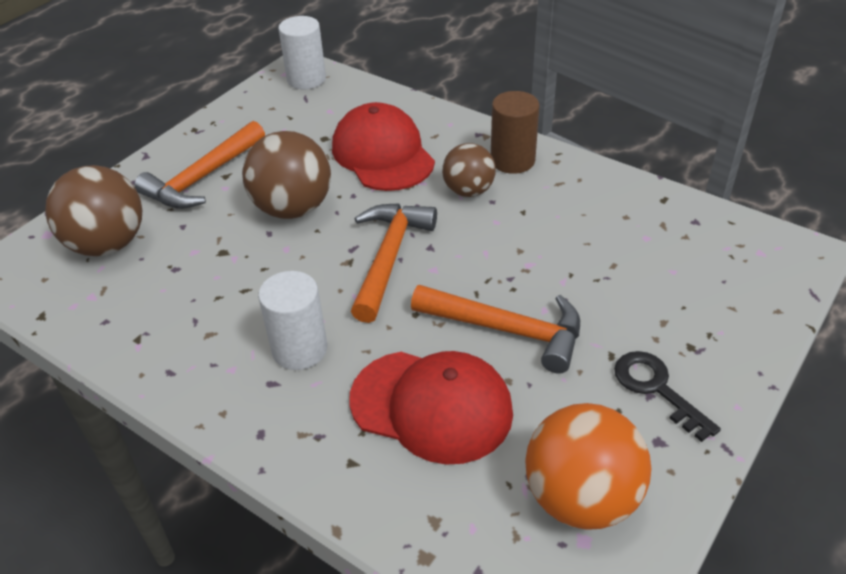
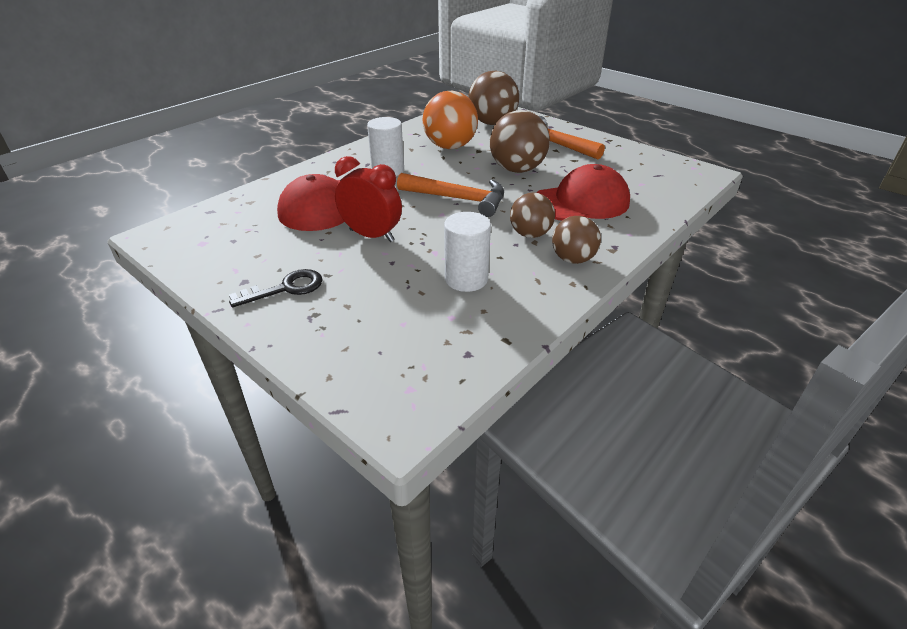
camera: 95 degrees right, 5 degrees down
white cylinder [278,16,326,89] -> white cylinder moved to [444,212,491,292]
orange hammer [411,285,580,374] -> red clock [335,156,402,242]
brown cylinder [491,91,539,174] -> brown ball [552,216,601,264]
orange ball [525,403,652,530] -> orange ball moved to [423,91,478,149]

